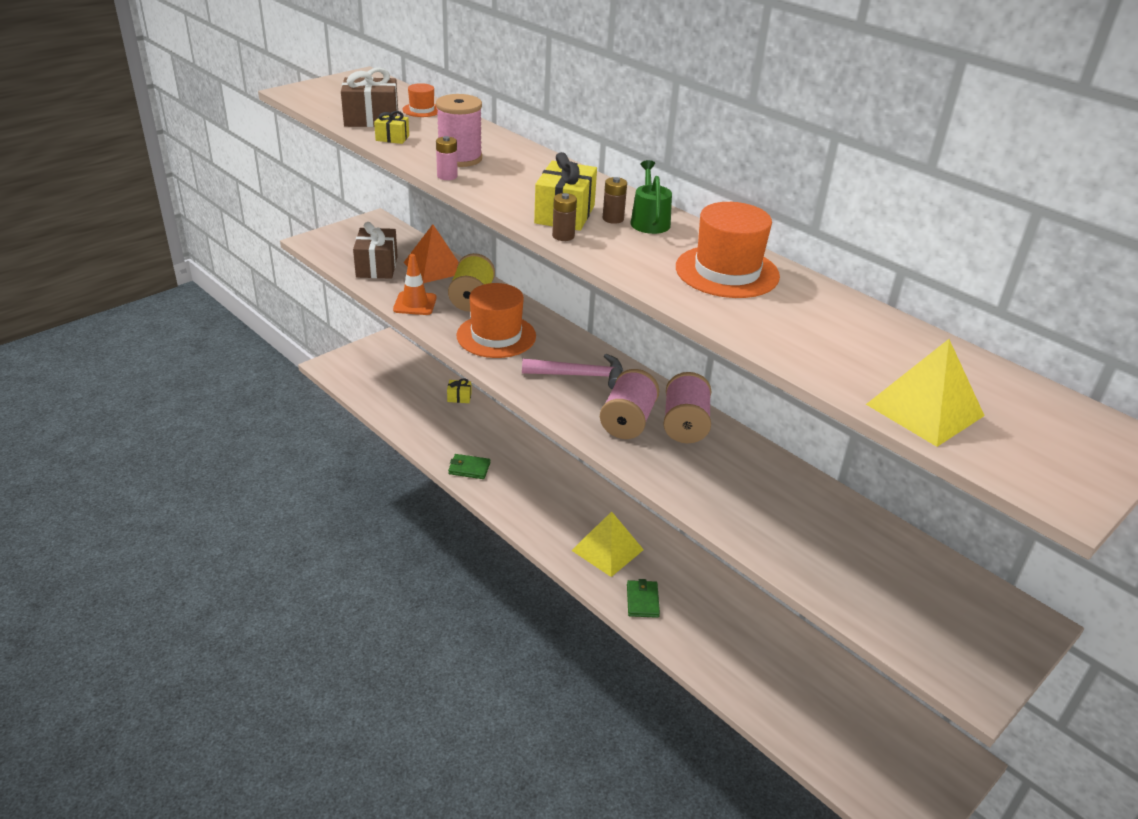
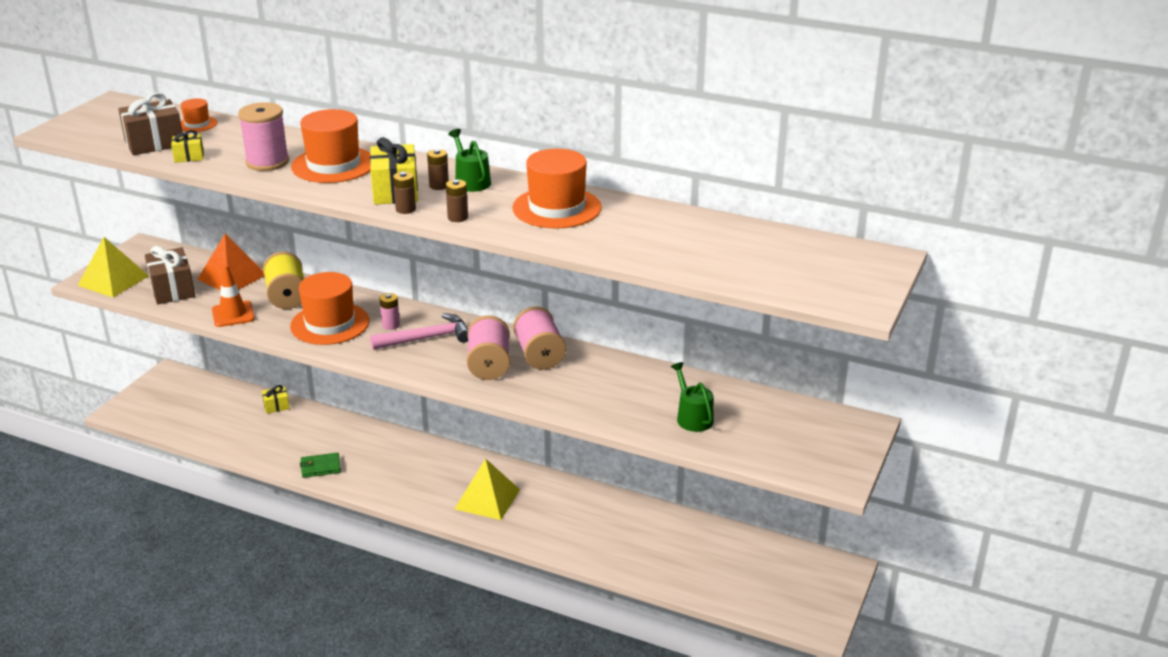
camera: 20 degrees left, 5 degrees down
pink battery [436,136,458,180] -> pink battery moved to [379,293,400,330]
green wallet [627,579,660,618] -> none
yellow pyramid [866,339,985,447] -> yellow pyramid moved to [77,237,149,297]
none -> orange hat [291,109,370,183]
none -> brown battery [446,179,468,222]
none -> green watering can [671,362,714,432]

